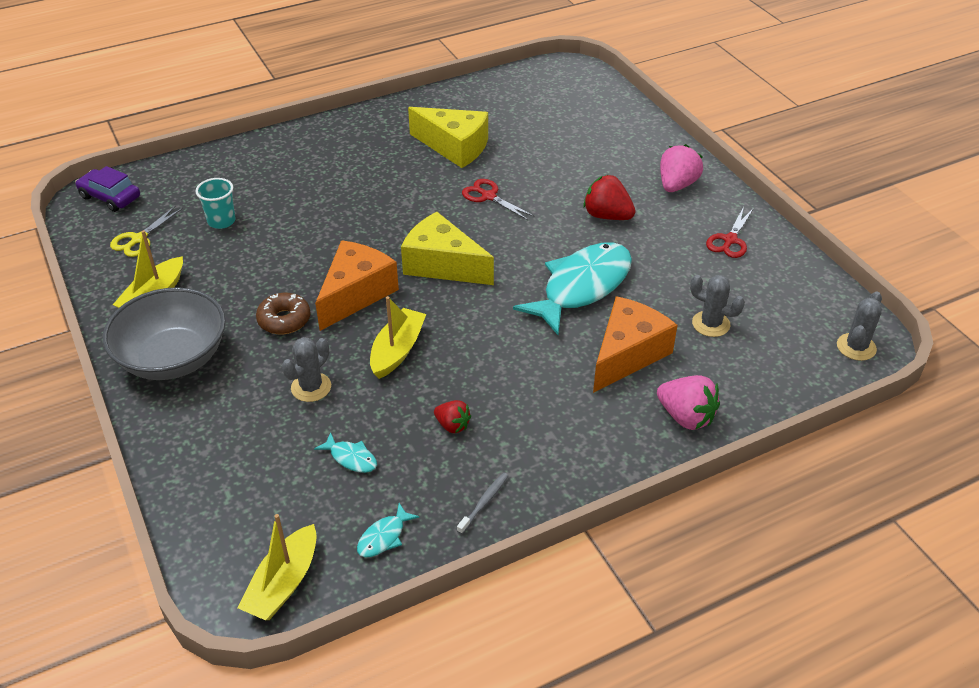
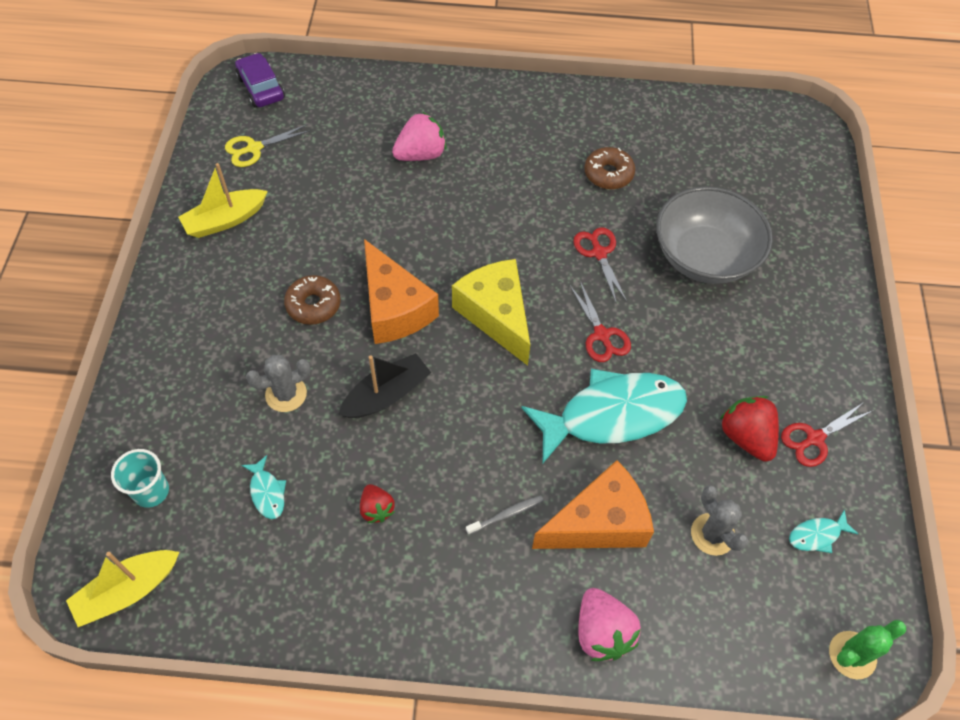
camera: 30 degrees right, 15 degrees up
grey bowl [103,287,226,380] -> grey bowl moved to [656,186,773,284]
turquoise cup [195,178,236,229] -> turquoise cup moved to [111,449,169,508]
orange cheese [315,240,399,331] -> orange cheese turned 90 degrees clockwise [364,239,439,344]
turquoise fish [357,503,420,557] -> turquoise fish moved to [789,509,858,553]
yellow boat [370,296,426,379] -> black boat [338,353,431,418]
yellow cheese [408,107,488,168] -> brown donut [584,147,635,189]
grey toothbrush [457,473,508,534] -> grey toothbrush moved to [466,495,544,535]
red strawberry [583,175,636,220] -> red strawberry moved to [720,396,779,462]
pink strawberry [660,144,703,192] -> pink strawberry moved to [392,112,446,161]
grey cactus [837,292,882,361] -> green cactus [829,620,906,679]
none -> red scissors [570,281,631,362]

